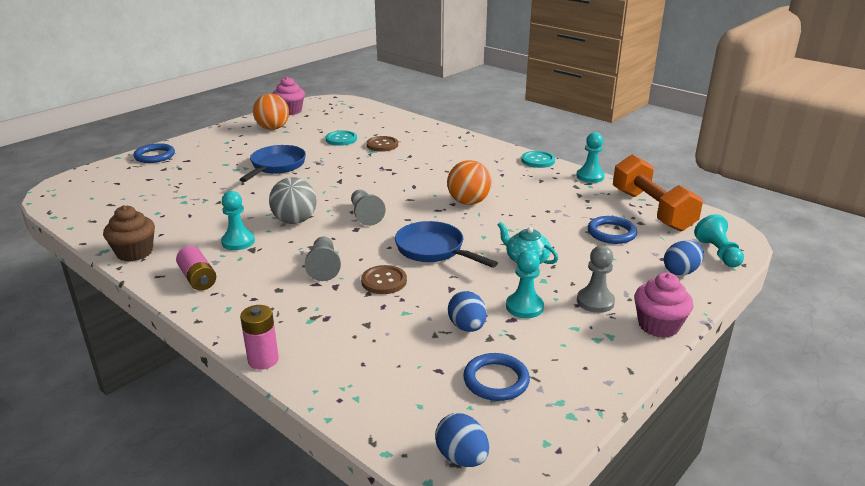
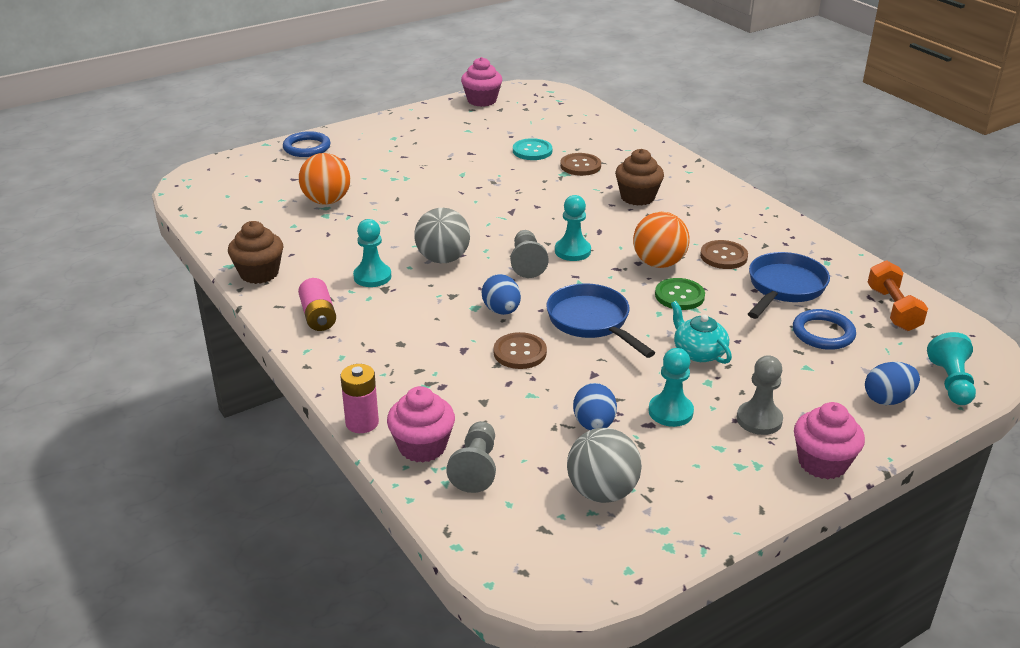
camera: 15 degrees right, 5 degrees up
blue pan [239,145,306,182] -> blue pan moved to [748,252,830,319]
orange ball [253,94,289,130] -> orange ball moved to [299,153,350,205]
grey pawn [305,236,341,281] -> grey pawn moved to [446,421,496,493]
blue egg [435,413,489,467] -> blue egg moved to [482,274,521,315]
blue ring [463,353,530,401] -> grey ball [567,428,642,503]
turquoise button [521,151,555,168] -> none
turquoise pawn [577,132,605,183] -> turquoise pawn moved to [555,195,591,261]
orange dumbbell [613,155,703,231] -> orange dumbbell [867,260,928,331], size x0.62
none -> pink cupcake [387,386,455,463]
none -> brown cupcake [615,149,664,206]
none -> green button [655,278,705,310]
none -> brown button [700,240,748,269]

